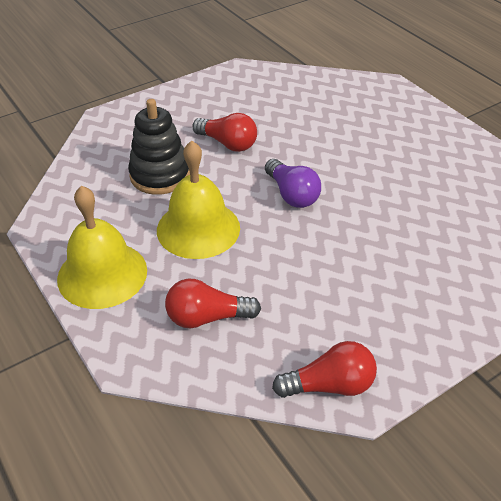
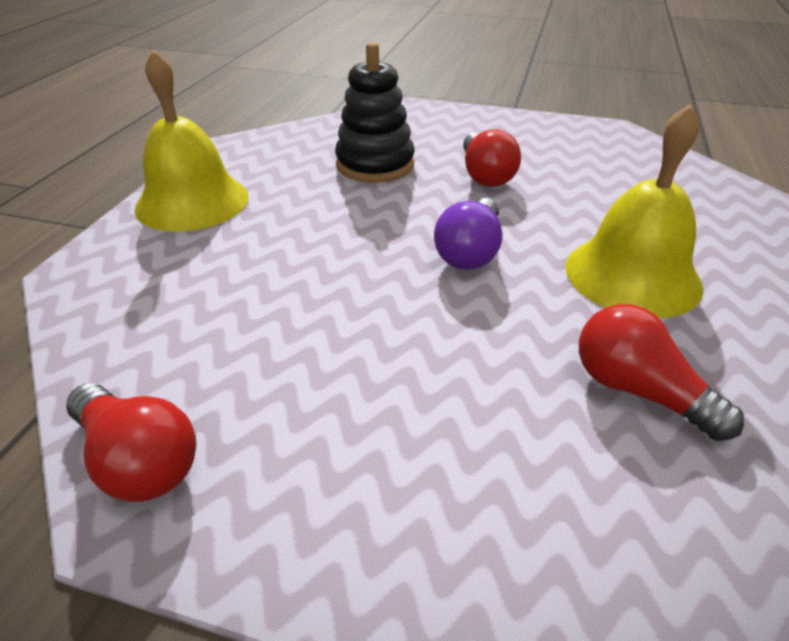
camera: 50 degrees right, 5 degrees down
yellow bell [157,140,240,259] -> yellow bell moved to [565,104,704,318]
red light bulb [165,279,261,328] -> red light bulb moved to [579,304,744,441]

